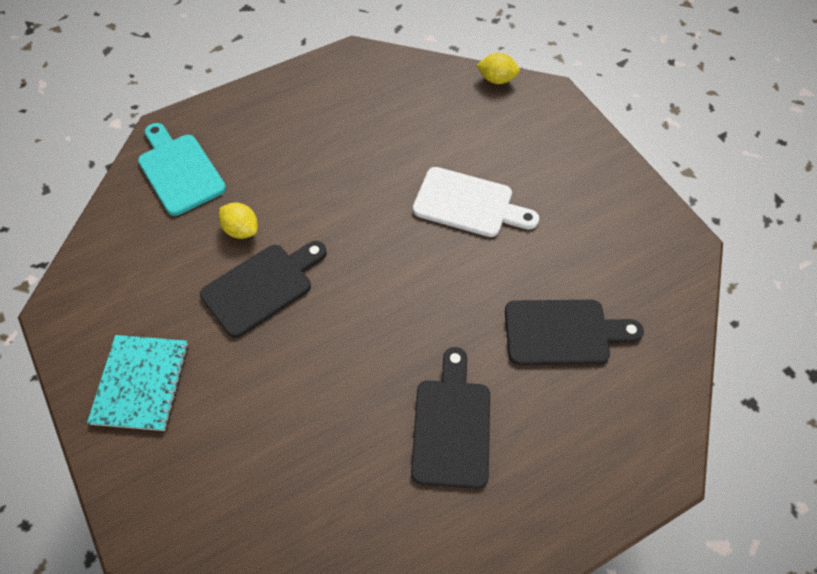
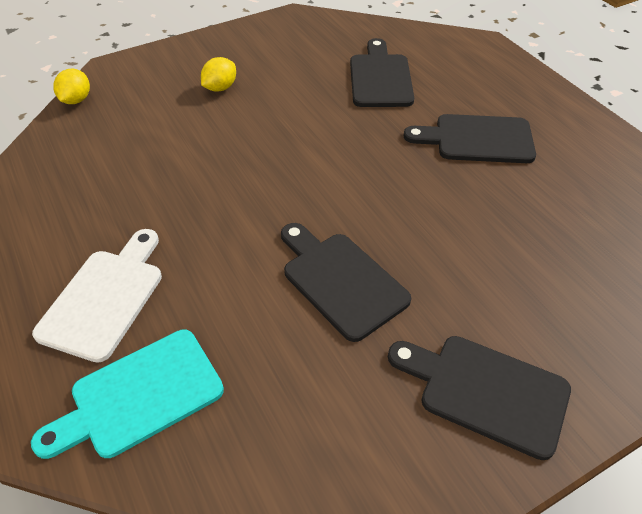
camera: 90 degrees left, 10 degrees down
turquoise notebook [87,335,188,431] -> black cutting board [388,336,571,460]
yellow lemon [219,203,258,239] -> yellow lemon moved to [201,57,236,91]
white cutting board [413,167,539,237] -> white cutting board moved to [32,229,162,363]

